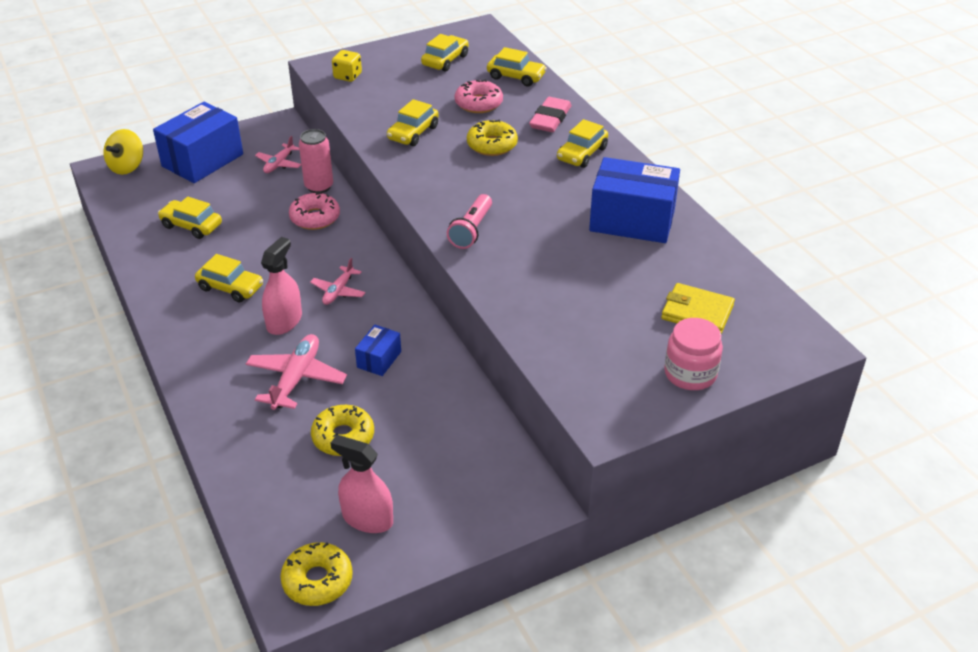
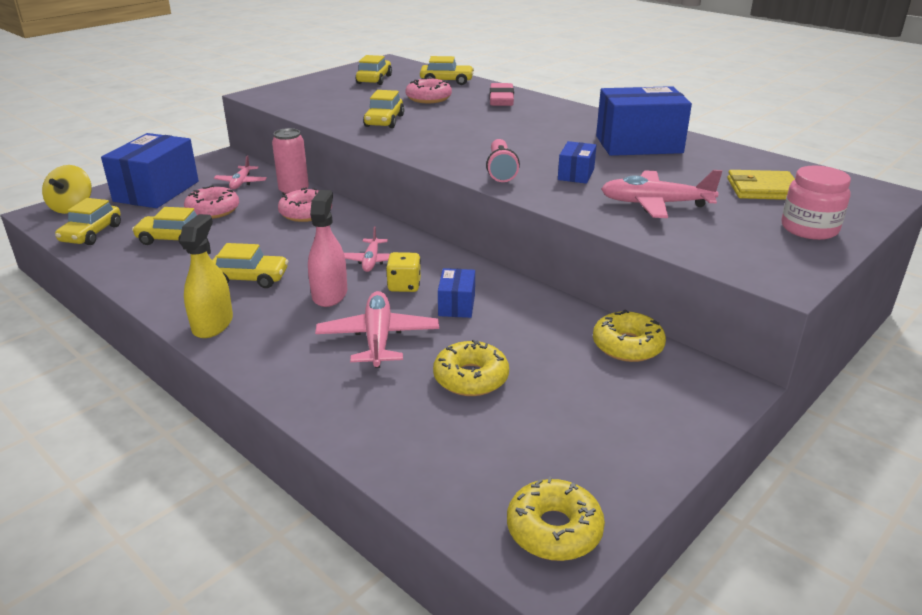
camera: 20 degrees left, 10 degrees down
pink spray bottle [330,435,393,533] -> none
yellow dice [332,50,362,82] -> yellow dice moved to [386,252,421,292]
yellow donut [467,119,518,156] -> yellow donut moved to [593,309,666,362]
yellow car [557,119,608,168] -> yellow car moved to [55,198,121,245]
none -> yellow spray bottle [180,214,233,338]
none -> pink donut [184,185,239,219]
none -> blue box [558,141,597,184]
none -> pink plane [601,170,722,218]

